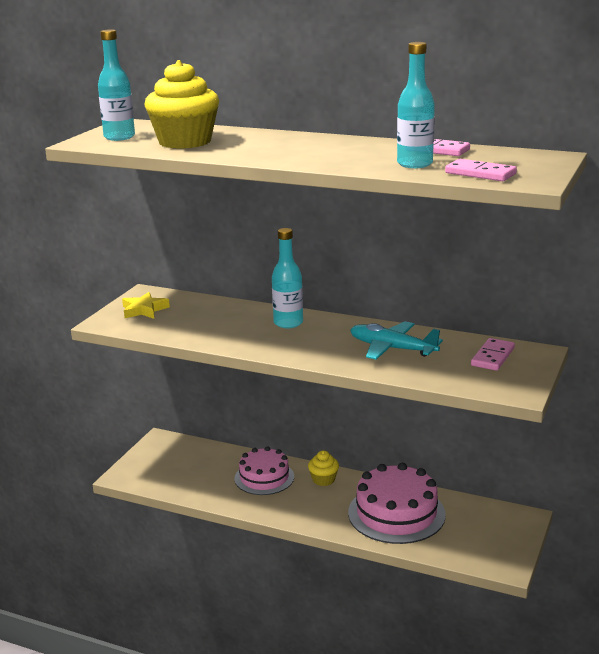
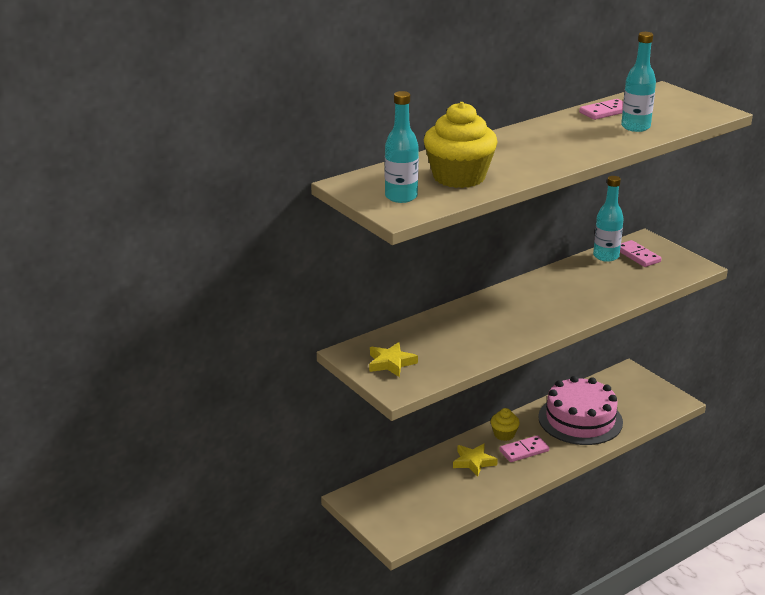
camera: 60 degrees left, 5 degrees up
pink cake [235,446,294,495] -> yellow star [453,444,498,477]
turquoise bottle [272,228,303,328] -> turquoise bottle moved to [593,176,624,262]
turquoise plane [350,321,443,360] -> none
pink domino [445,159,517,181] -> pink domino moved to [499,435,549,462]

